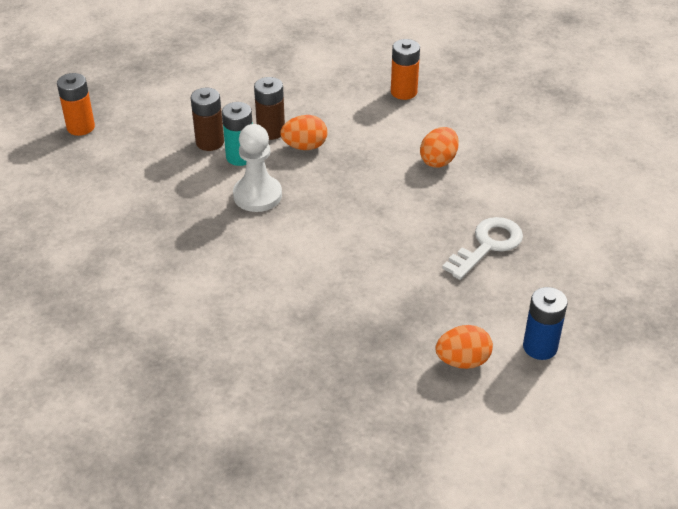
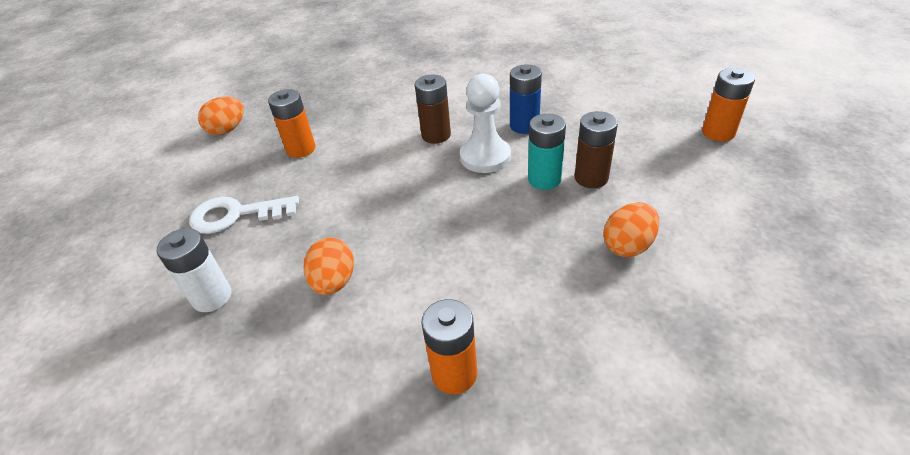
camera: 150 degrees right, 0 degrees up
brown battery [254,77,285,140] -> brown battery moved to [415,75,451,144]
orange egg [280,115,327,150] -> orange egg moved to [603,202,659,257]
white key [442,217,523,280] -> white key turned 75 degrees clockwise [189,196,299,234]
blue battery [523,287,568,360] -> blue battery moved to [510,64,542,134]
none -> white battery [156,228,231,312]
none -> orange battery [268,89,316,158]

